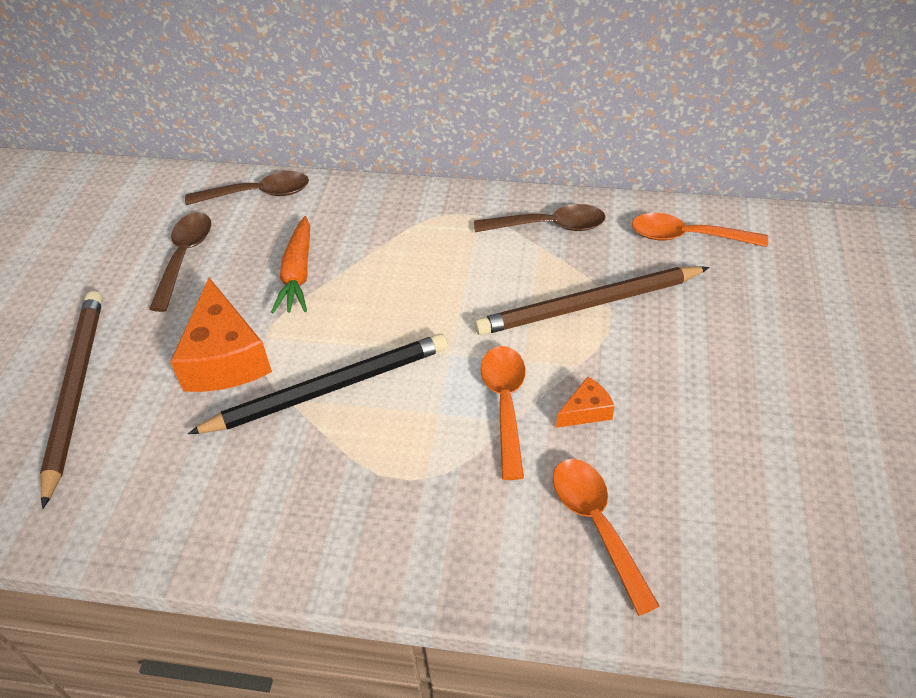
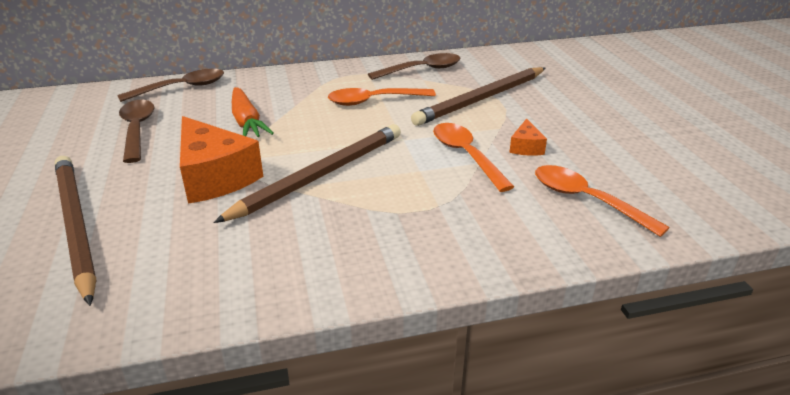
camera: 25 degrees left, 15 degrees down
black pencil [188,334,448,434] -> brown pencil [213,124,401,223]
orange cheese [556,377,615,428] -> orange cheese turned 150 degrees clockwise [509,118,547,156]
orange spoon [632,213,768,247] -> orange spoon moved to [328,88,436,106]

